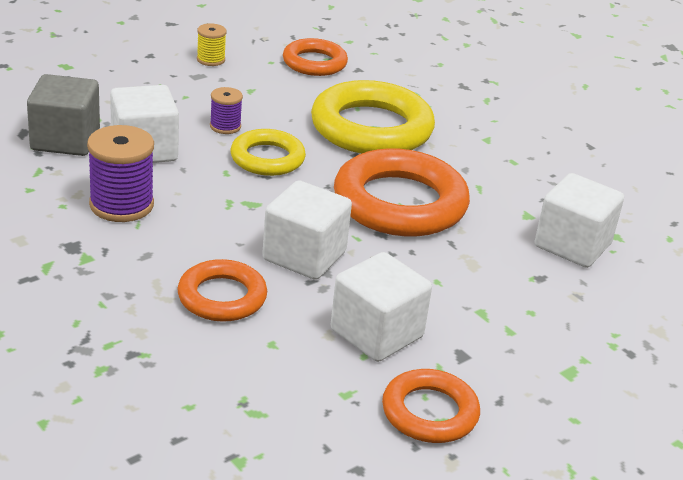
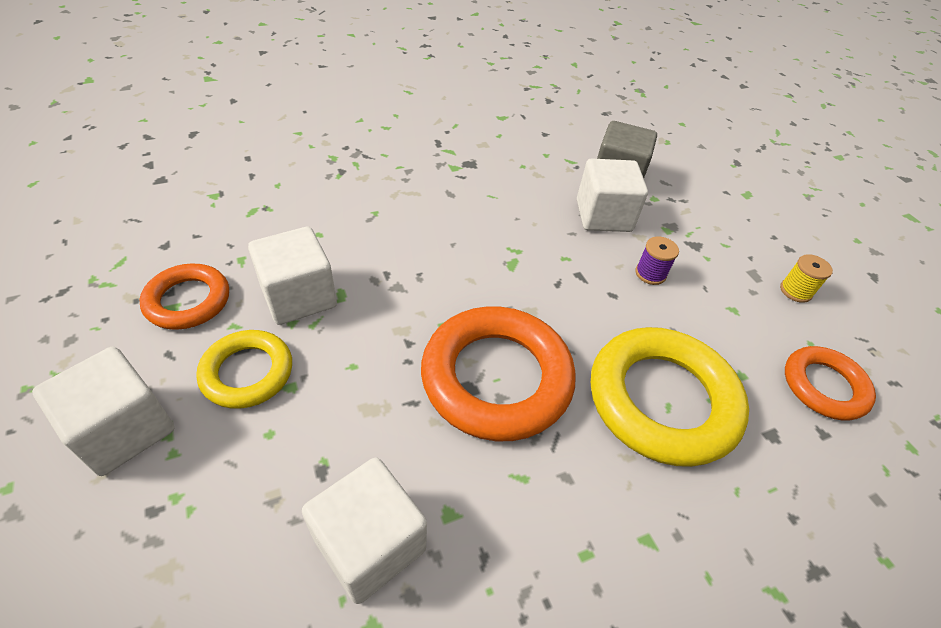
camera: 105 degrees right, 15 degrees up
purple spool [87,125,154,222] -> none
orange ring [177,259,267,322] -> none
yellow ring [230,129,306,176] -> yellow ring moved to [196,330,292,409]
white cube [262,180,352,280] -> white cube moved to [32,347,174,476]

